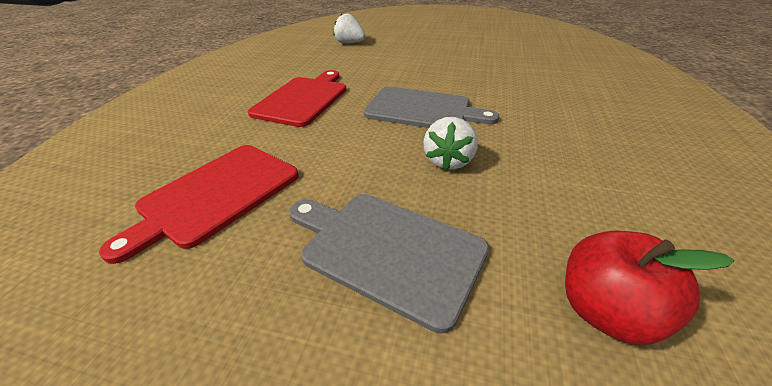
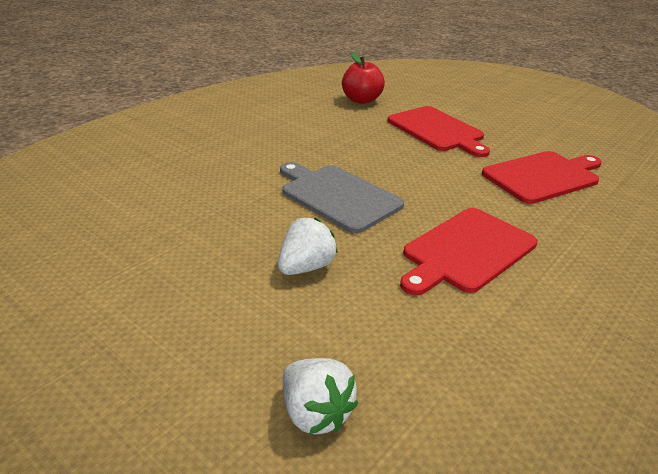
camera: 155 degrees left, 5 degrees down
grey cutting board [289,194,489,334] -> red cutting board [388,106,490,157]
white strawberry [423,117,478,171] -> white strawberry moved to [278,218,338,275]

